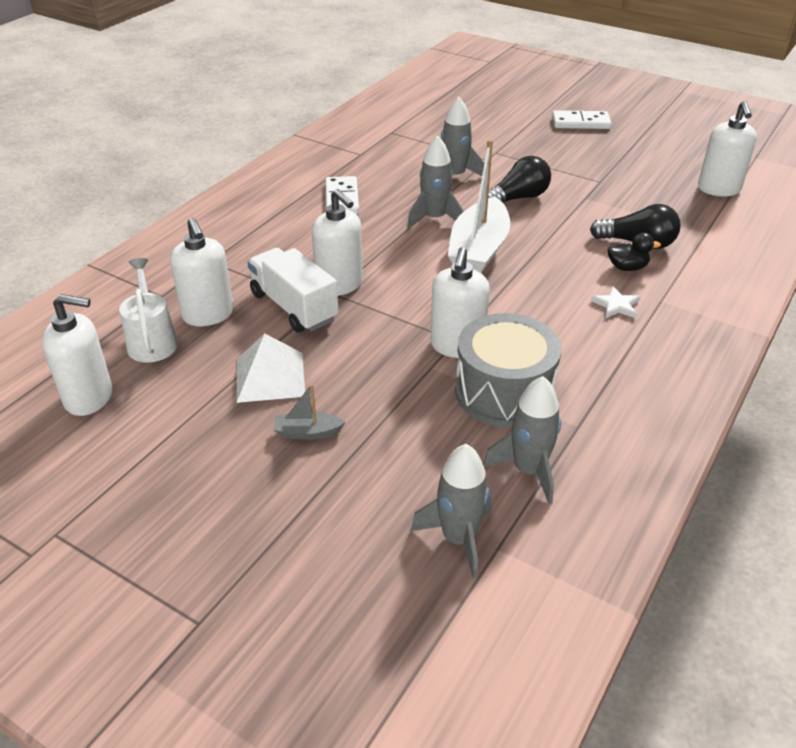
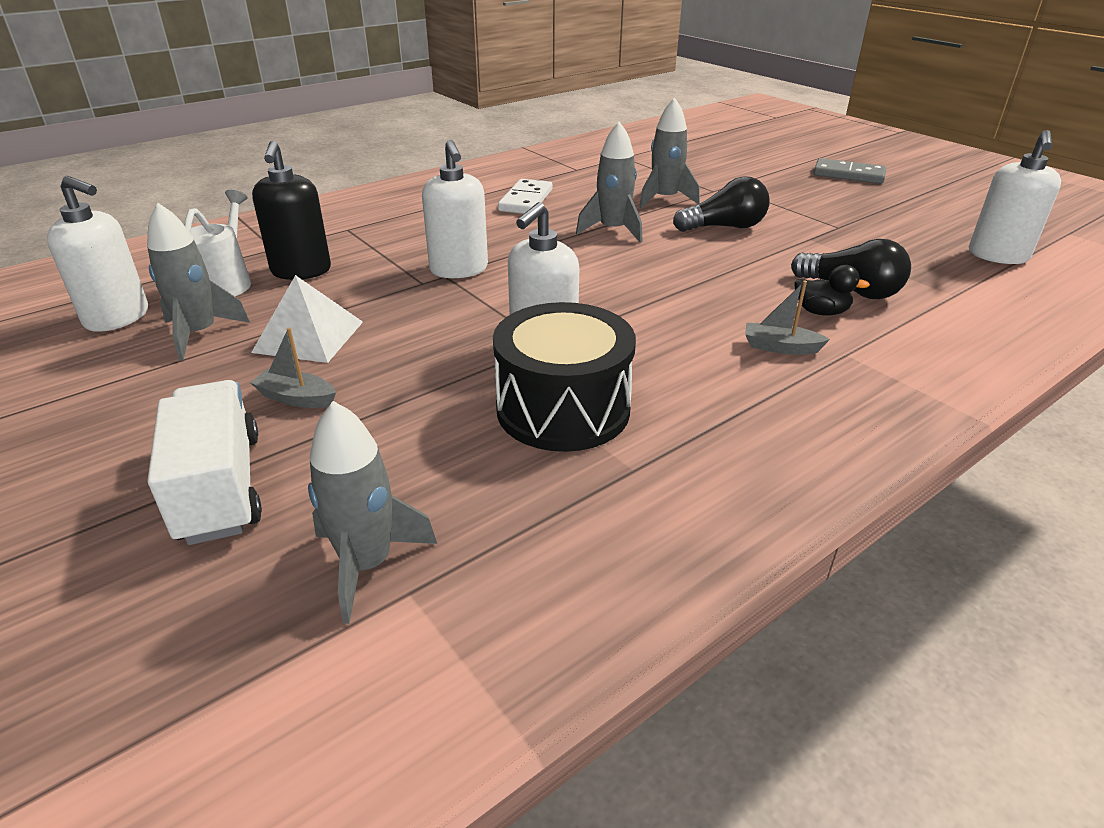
camera: 20 degrees right, 5 degrees down
white soap dispenser [170,217,234,326] -> black soap dispenser [252,141,331,280]
white truck [247,248,339,332] -> white truck moved to [148,380,262,545]
white boat [448,139,510,273] -> none
grey drum [455,313,561,427] -> black drum [493,302,636,452]
grey rocket [483,376,561,504] -> grey rocket moved to [147,203,250,360]
white domino [552,110,612,129] -> grey domino [813,158,886,184]
white star [591,286,640,318] -> grey boat [745,281,830,355]

